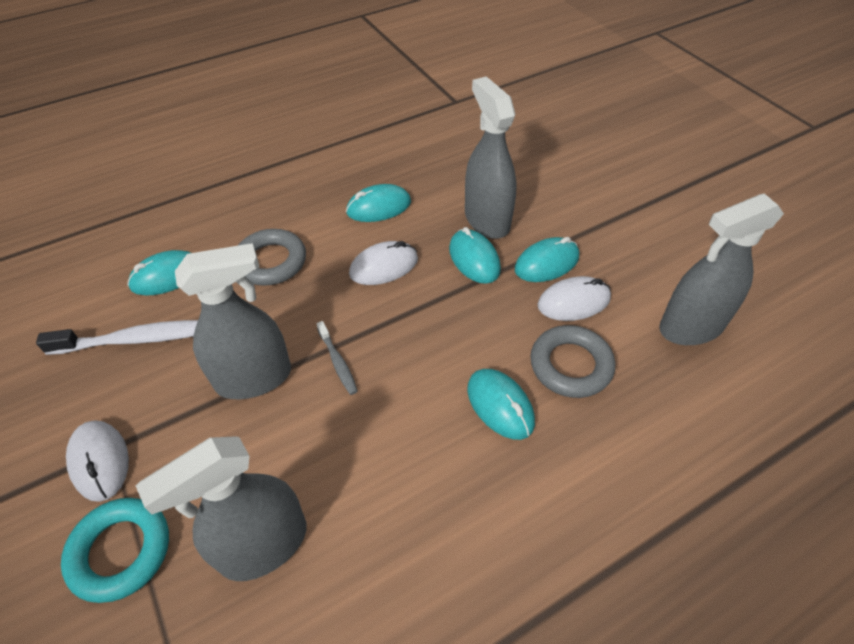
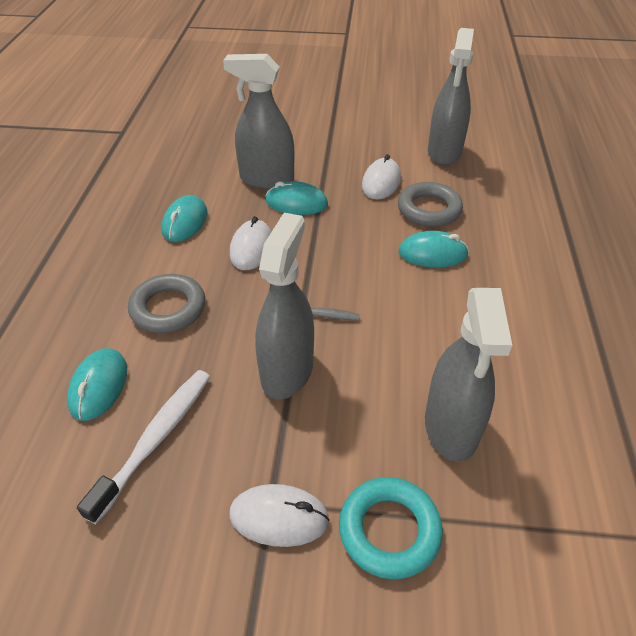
camera: 55 degrees left, 5 degrees down
turquoise mouse [515,237,579,282] -> none

